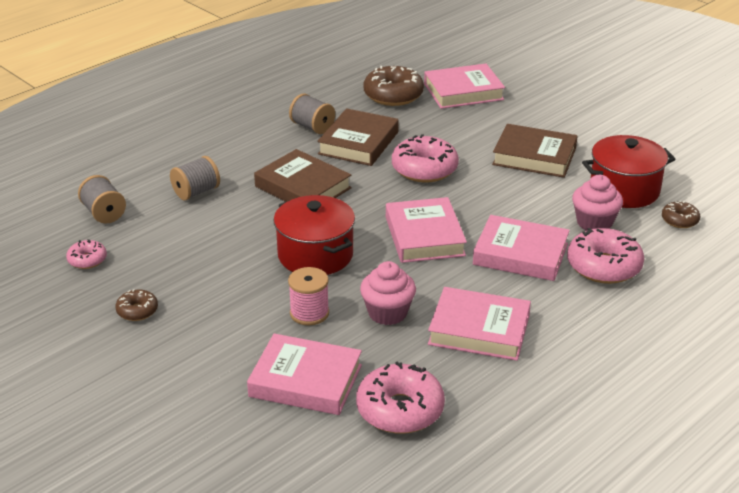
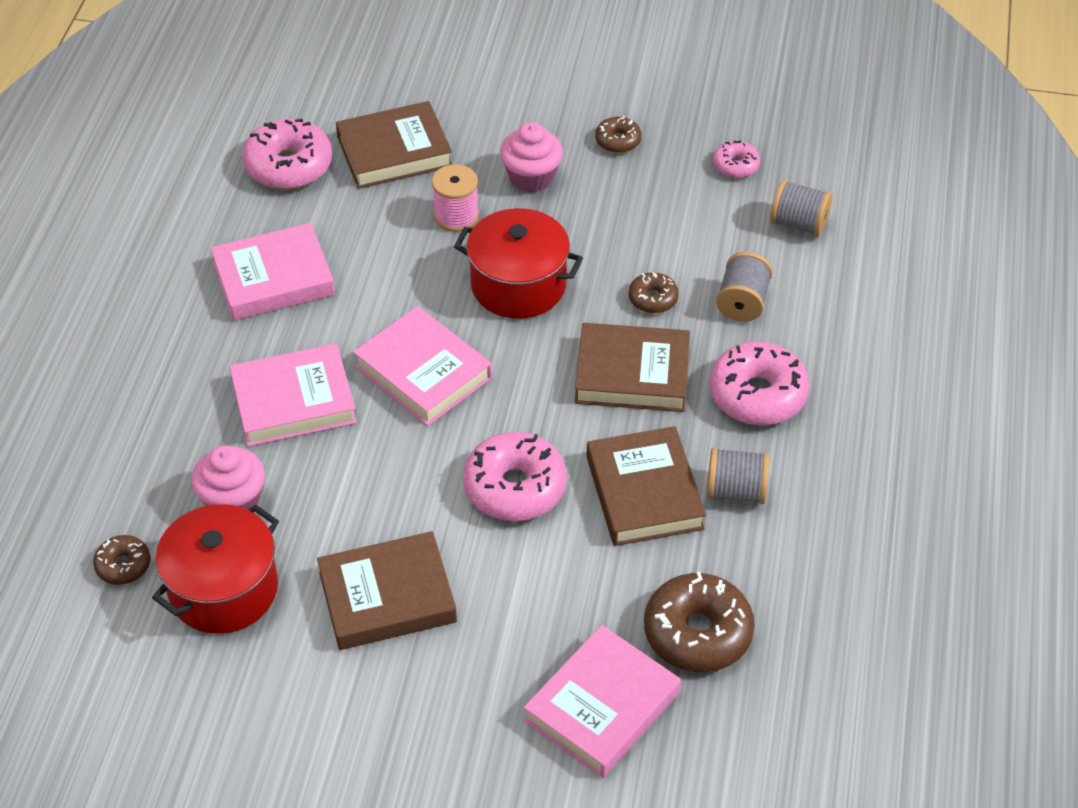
camera: 145 degrees right, 15 degrees up
pink book [247,333,362,415] -> brown book [336,101,452,189]
pink cupcake [360,261,416,325] -> pink cupcake moved to [500,122,563,193]
pink donut [567,228,644,284] -> pink donut moved to [709,342,810,425]
none -> brown donut [628,272,679,313]

